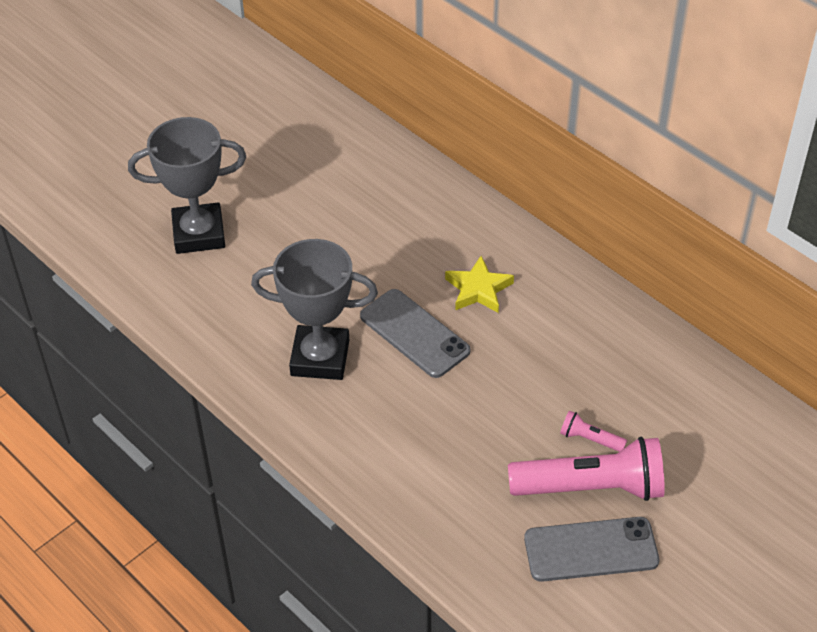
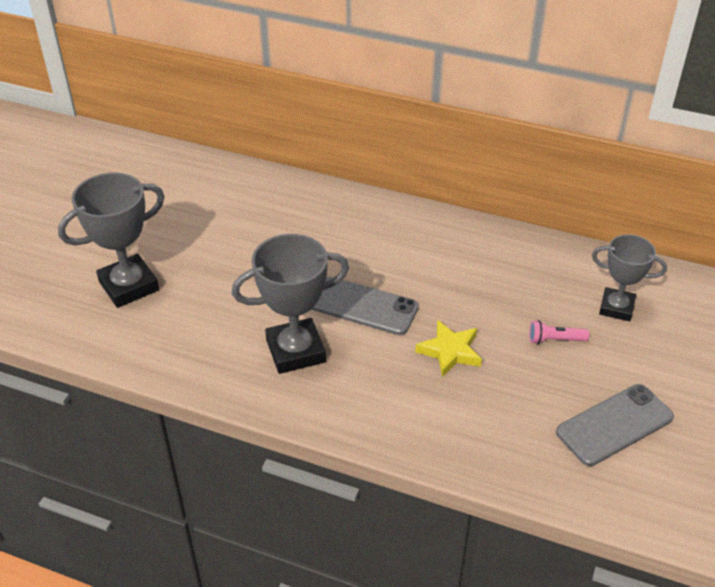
camera: 25 degrees left, 5 degrees down
yellow star [445,256,514,313] -> yellow star moved to [415,320,482,377]
pink flashlight [508,437,665,501] -> none
none -> grey trophy [592,234,667,321]

